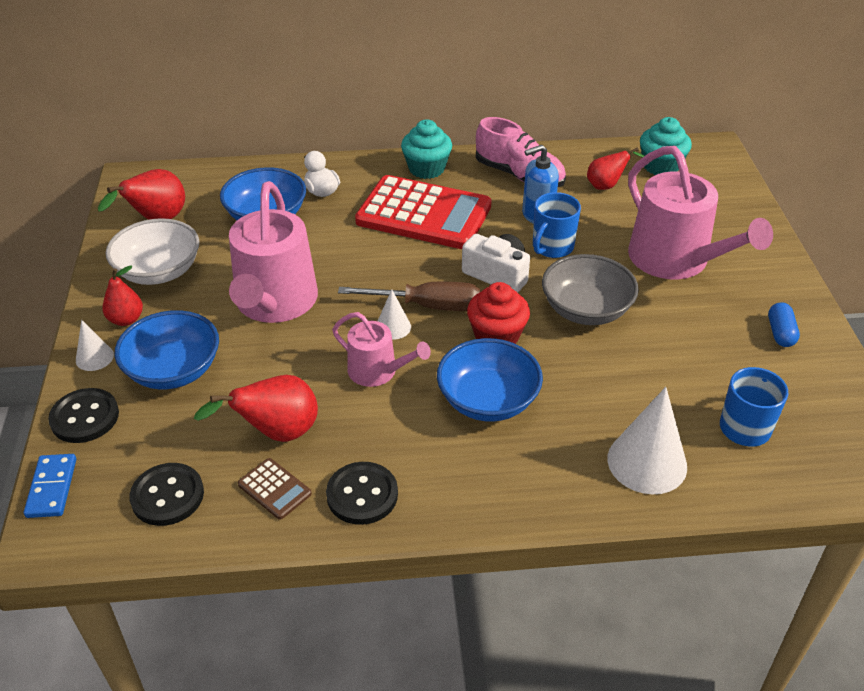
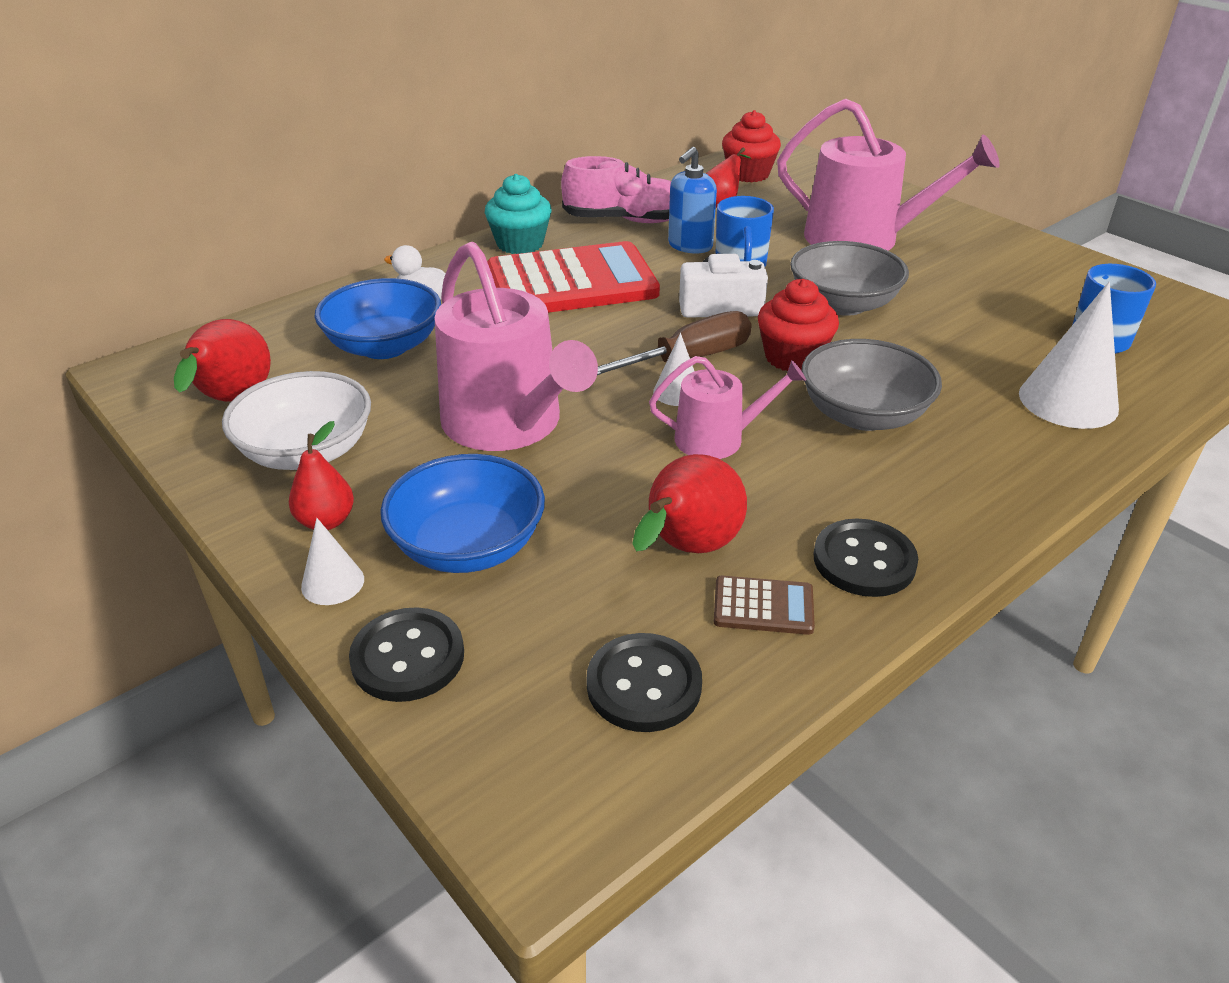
camera: 35 degrees left, 5 degrees down
blue domino [24,454,76,518] -> none
blue bowl [437,338,543,422] -> grey bowl [801,339,942,431]
turquoise cupcake [640,117,692,175] -> red cupcake [722,110,781,182]
blue capsule [768,302,800,347] -> none

